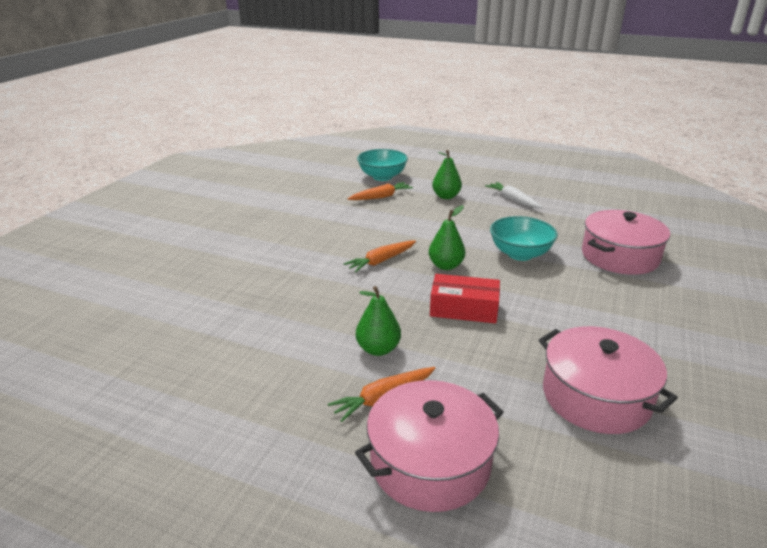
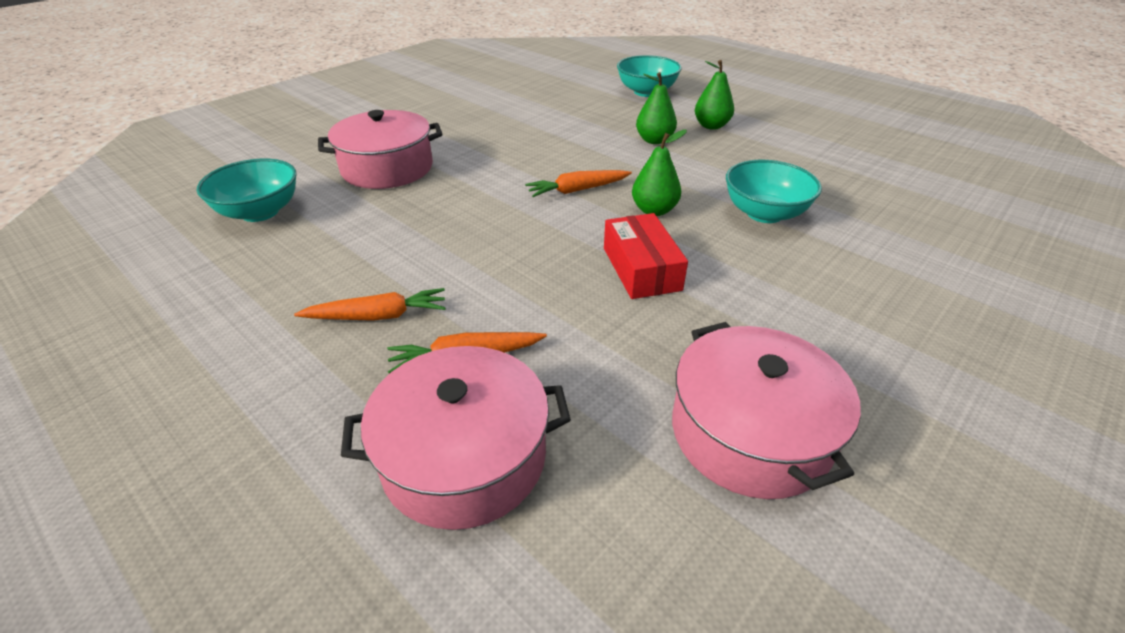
camera: 20 degrees right, 10 degrees up
orange carrot [348,182,413,200] -> orange carrot moved to [294,288,445,321]
green pear [356,286,401,356] -> green pear moved to [636,72,677,144]
red box [430,274,500,324] -> red box turned 45 degrees clockwise [604,213,688,299]
white carrot [485,182,543,208] -> none
pink pot [582,210,670,275] -> pink pot moved to [318,110,442,189]
none -> turquoise bowl [197,159,297,222]

